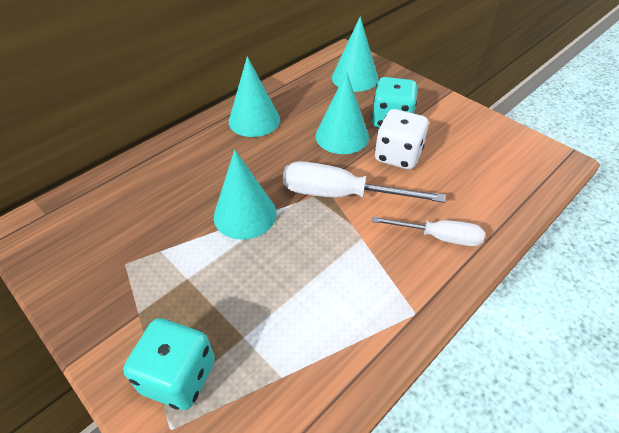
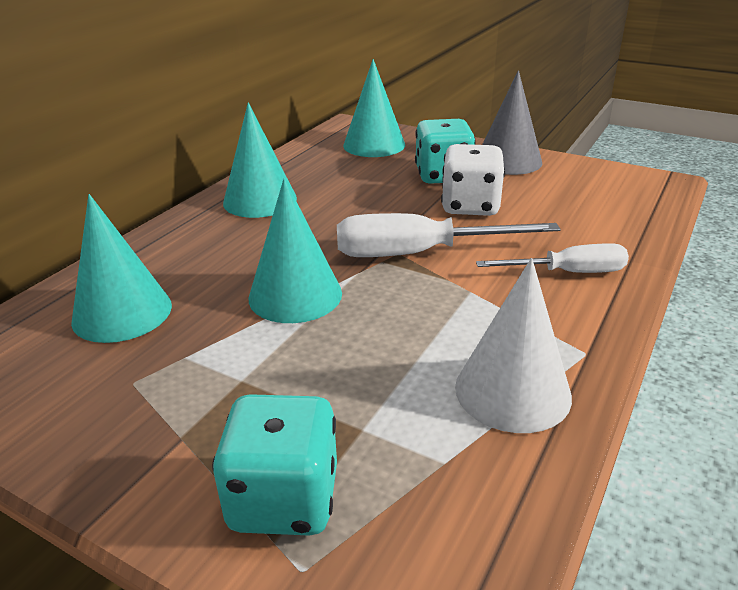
camera: 15 degrees left, 15 degrees down
turquoise cone [316,72,369,154] -> turquoise cone moved to [71,194,172,343]
none -> white cone [455,258,572,433]
none -> grey cone [482,70,542,175]

